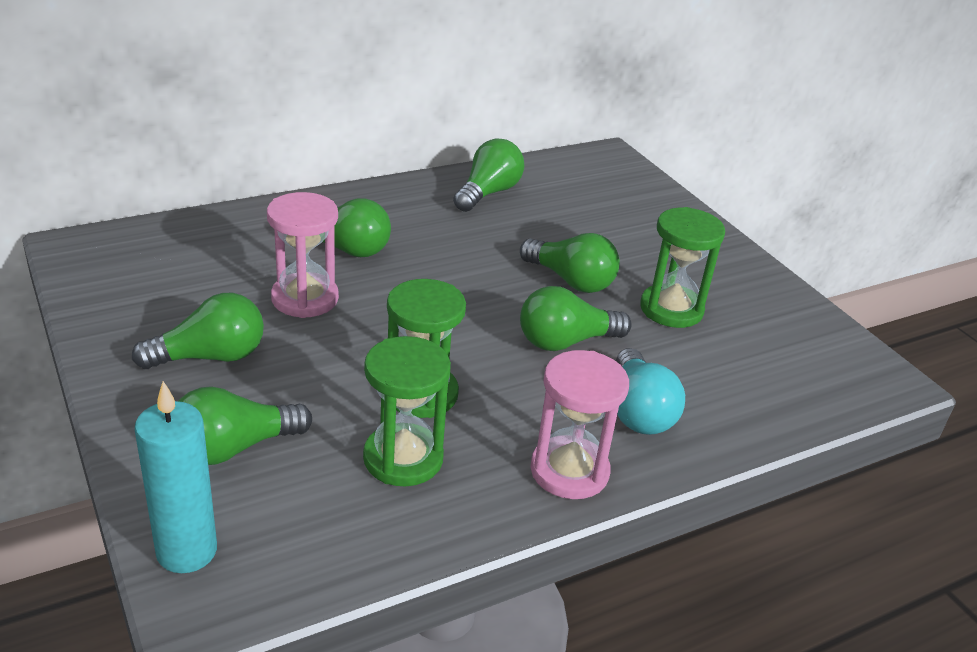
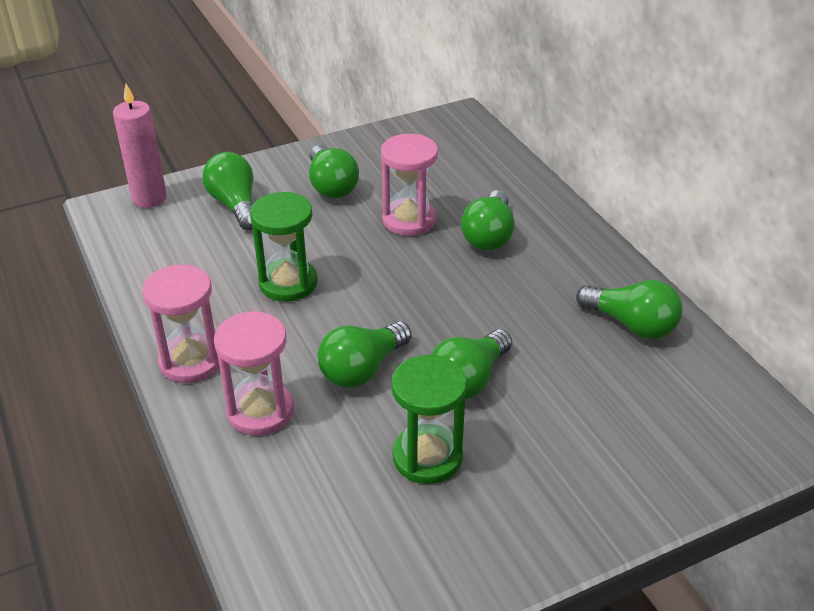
camera: 95 degrees right, 5 degrees up
turquoise candle [135,381,217,573] -> pink candle [113,83,167,208]
green hourglass [363,336,451,487] -> none
green light bulb [520,286,632,351] -> green light bulb turned 120 degrees counterclockwise [318,321,411,388]
turquoise light bulb [616,348,685,435] -> pink hourglass [214,311,294,436]

